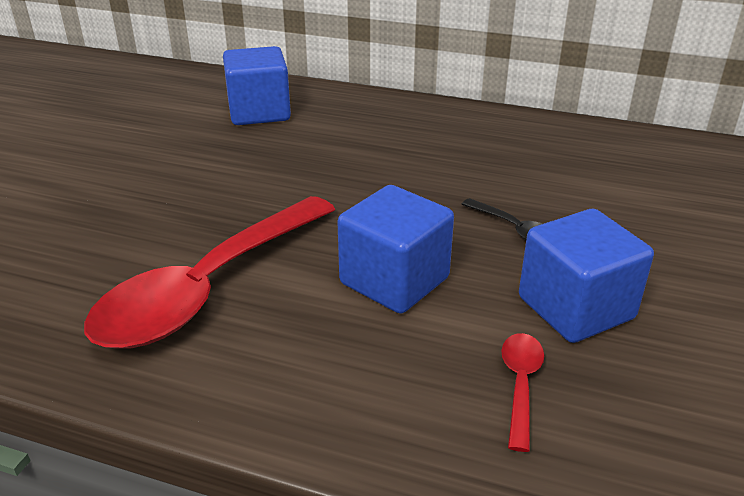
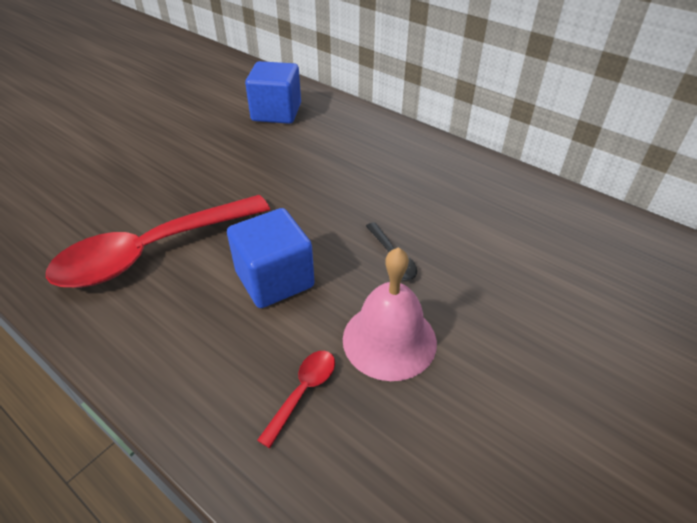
camera: 20 degrees right, 10 degrees up
blue cube [519,209,654,343] -> pink bell [343,247,437,381]

